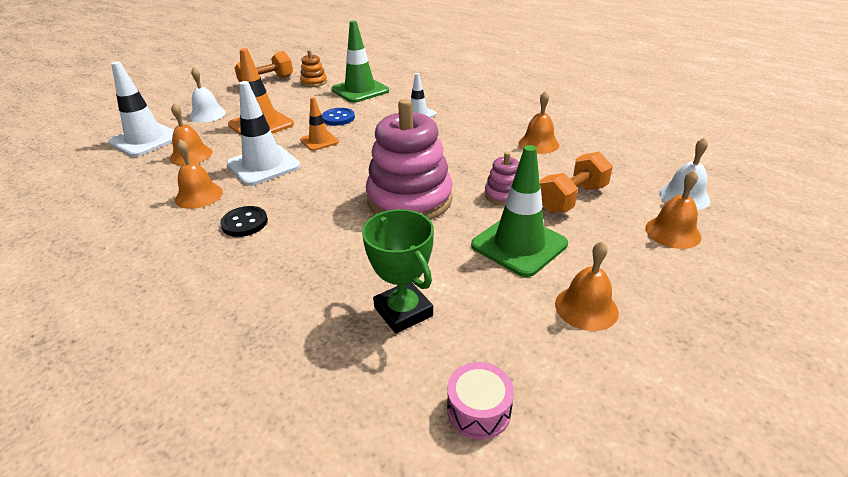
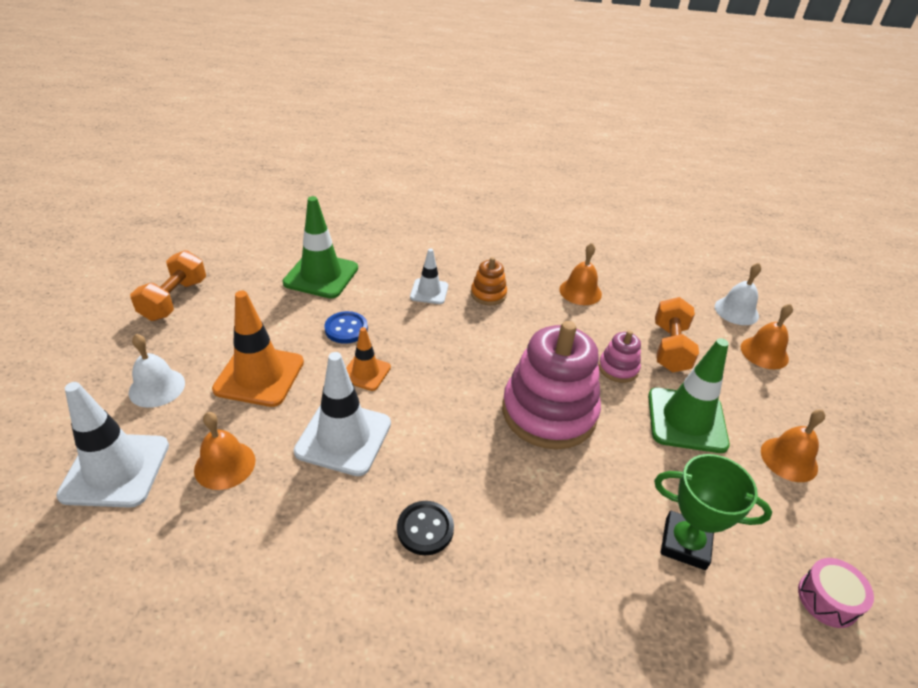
camera: 40 degrees left, 5 degrees up
orange bell [175,139,223,209] -> none
orange stacking toy [300,50,327,87] -> orange stacking toy moved to [471,257,507,305]

